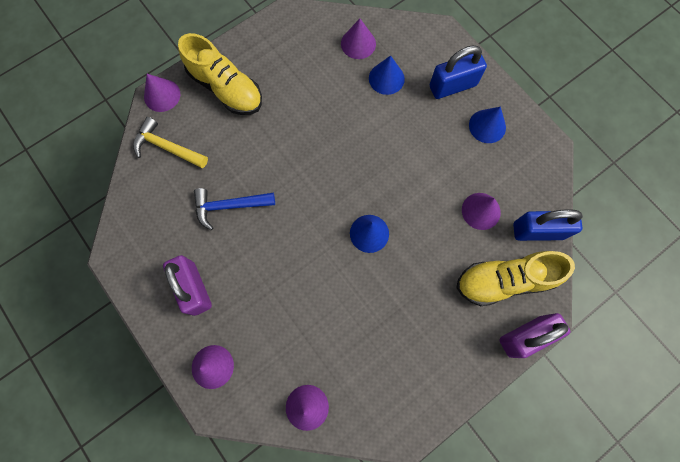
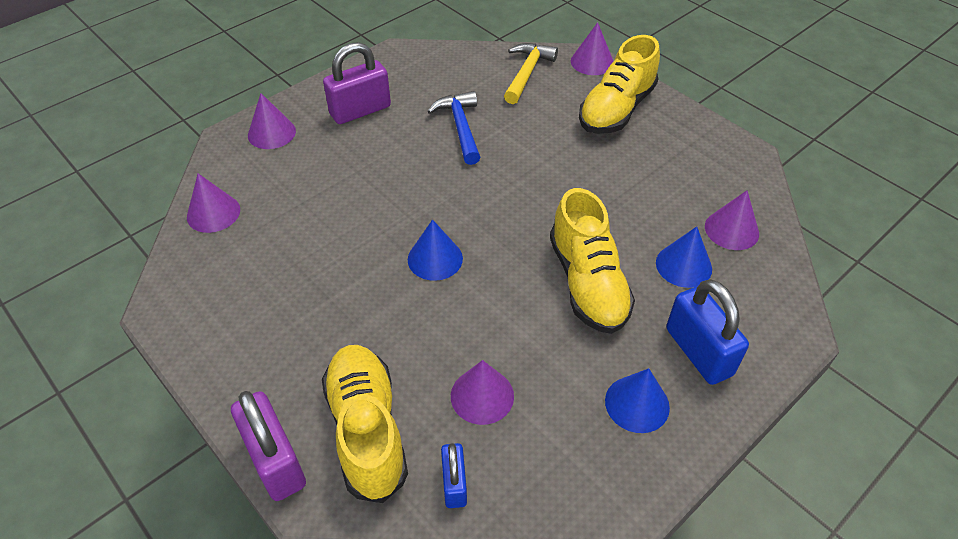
camera: 85 degrees right, 25 degrees down
blue padlock [513,209,583,241] -> blue padlock [441,443,467,508], size x0.58
none -> yellow shoe [550,188,635,334]

